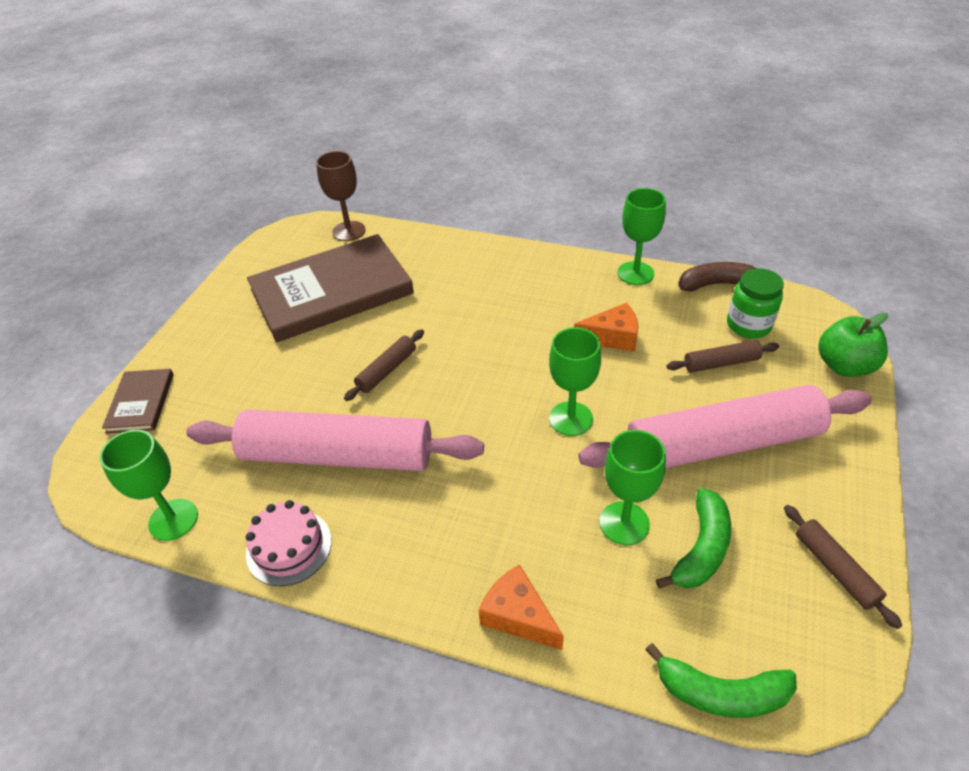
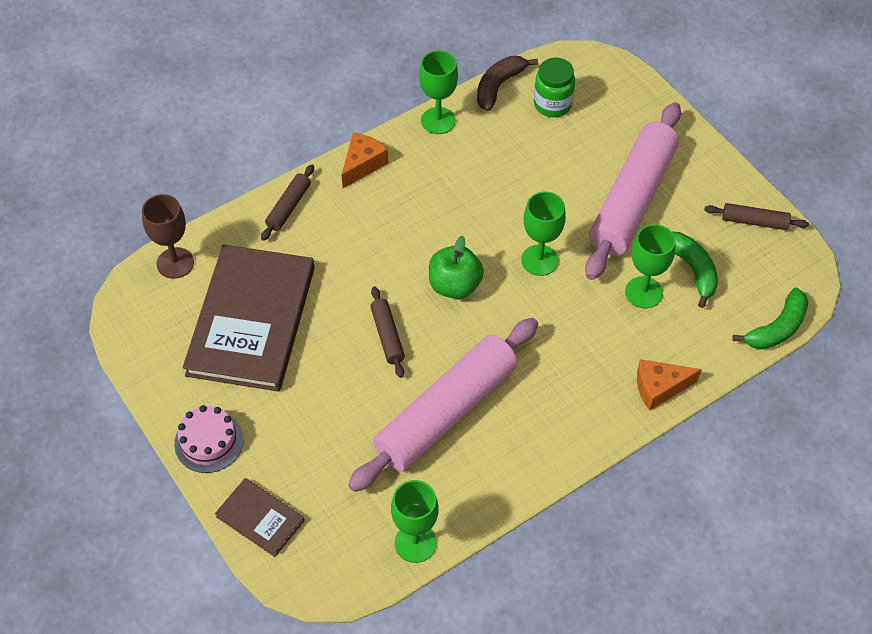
camera: 55 degrees left, 10 degrees up
pink cake [246,500,332,586] -> pink cake moved to [174,405,244,473]
orange cheese [574,303,638,352] -> orange cheese moved to [342,132,388,188]
brown rolling pin [667,340,779,373] -> brown rolling pin moved to [261,165,314,241]
green apple [818,313,888,377] -> green apple moved to [429,236,484,299]

